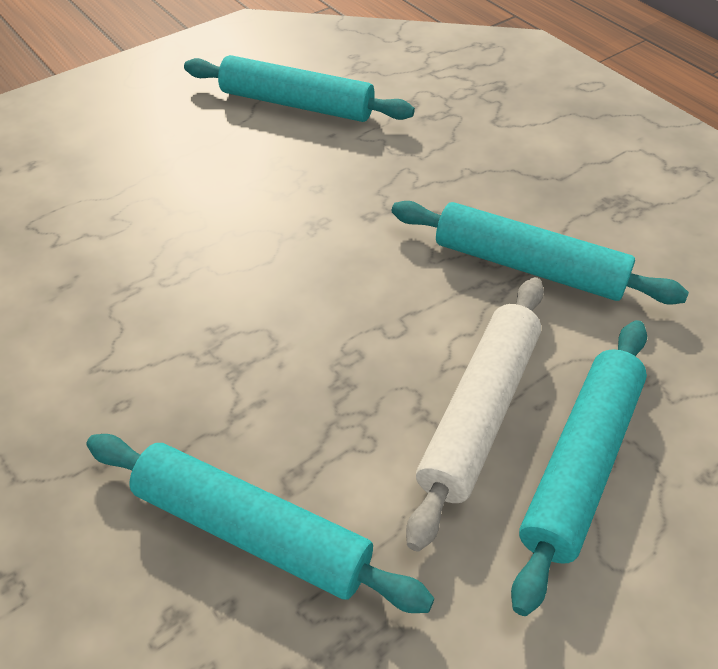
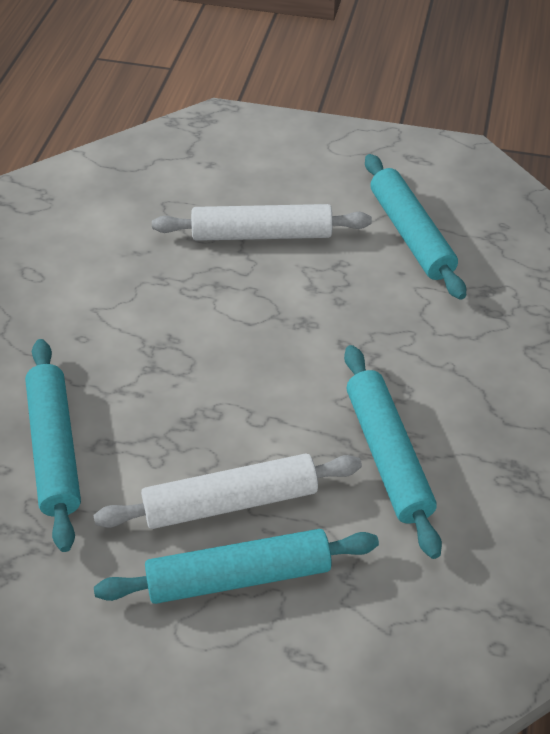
camera: 50 degrees right, 0 degrees up
none -> white rolling pin [152,204,372,241]

